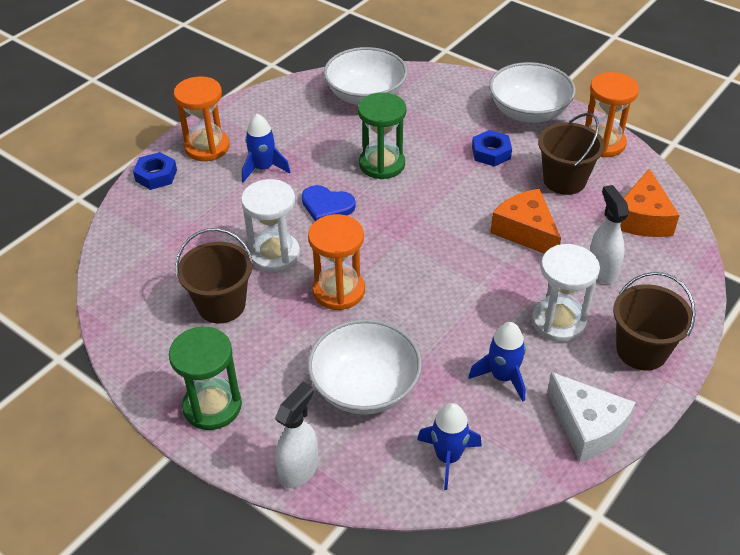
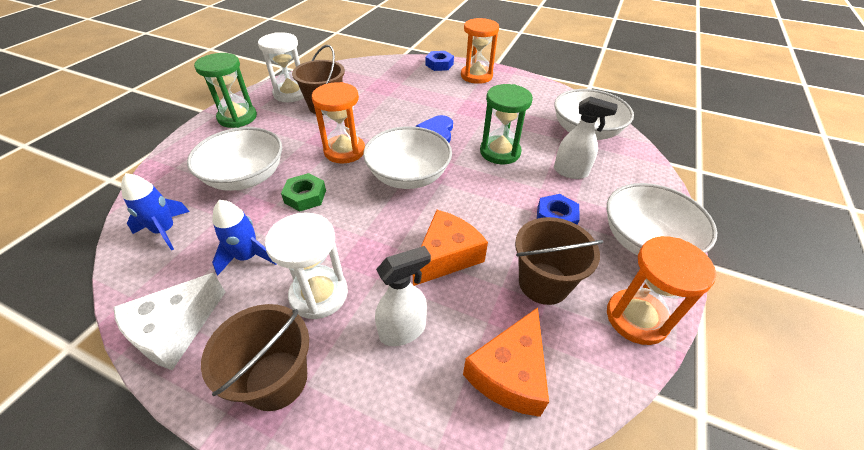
camera: 75 degrees right, 0 degrees up
white hourglass [241,179,300,272] -> white hourglass moved to [258,32,304,102]
blue rocket [242,114,291,183] -> none
white spray bottle [275,382,318,489] -> white spray bottle moved to [554,97,618,179]
orange cheese [621,169,680,237] -> orange cheese turned 60 degrees counterclockwise [463,307,549,417]
none -> green nut [281,173,326,212]
none -> white bowl [363,126,452,189]

